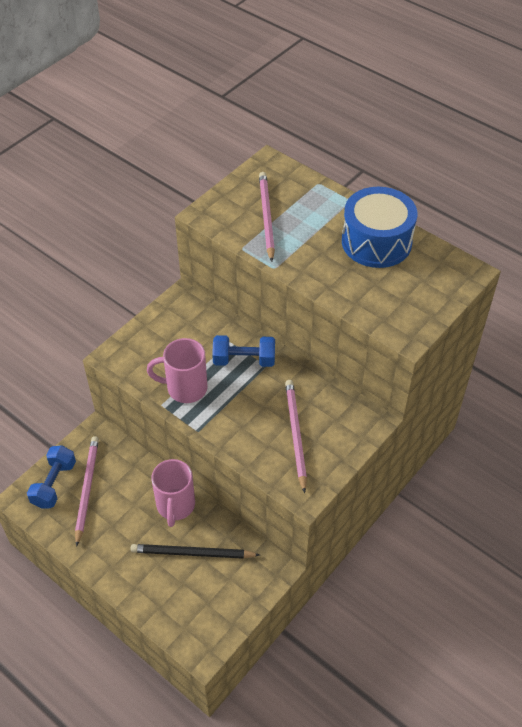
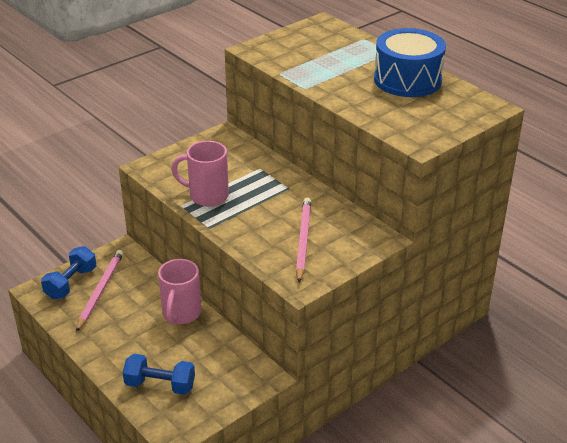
camera: 10 degrees right, 15 degrees down
black pencil [131,544,260,559] -> none
blue dumbbell [212,335,275,367] -> blue dumbbell moved to [123,354,195,395]
pink pencil [259,172,275,262] -> none

